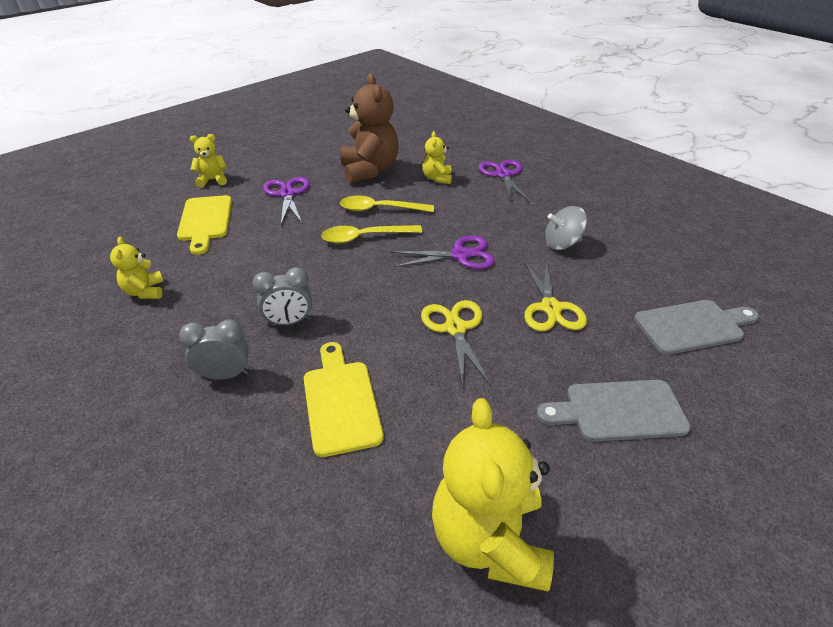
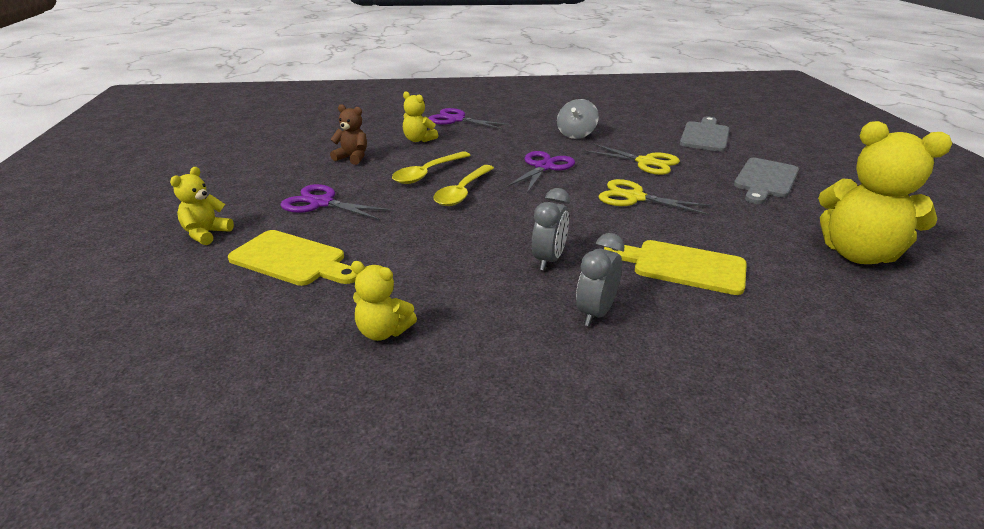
camera: 55 degrees left, 10 degrees down
brown teddy bear [341,74,399,183] -> brown teddy bear [330,104,367,165], size x0.51

